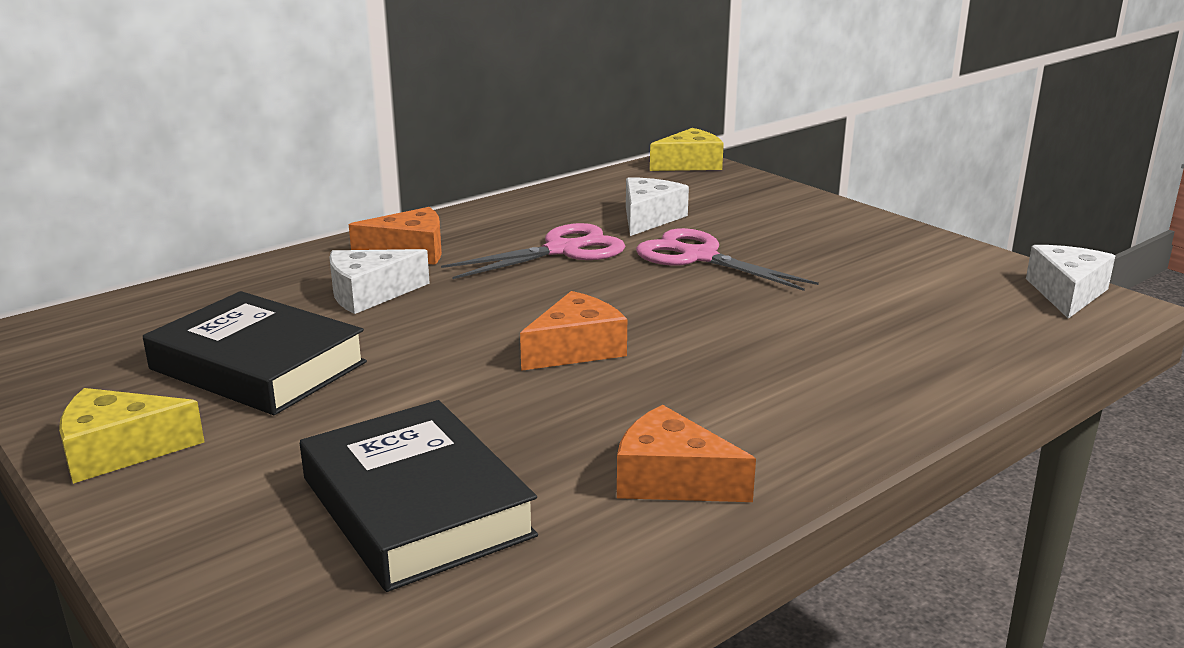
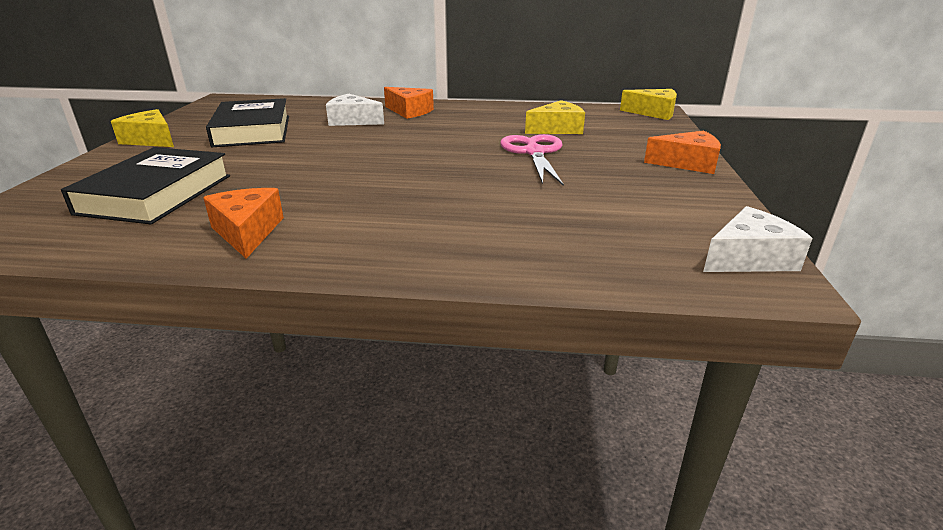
camera: 45 degrees right, 5 degrees up
pink scissors [441,223,625,279] -> none
orange cheese [520,291,627,371] -> orange cheese moved to [644,131,721,174]
white cheese [626,177,689,236] -> yellow cheese [525,100,585,134]

